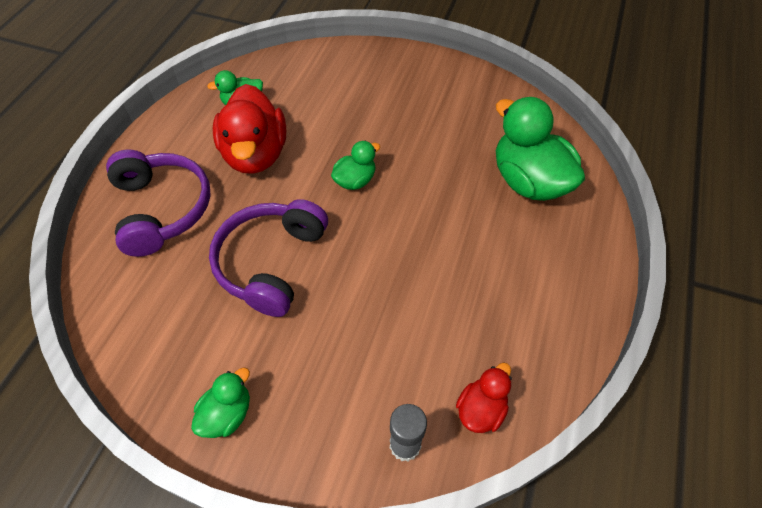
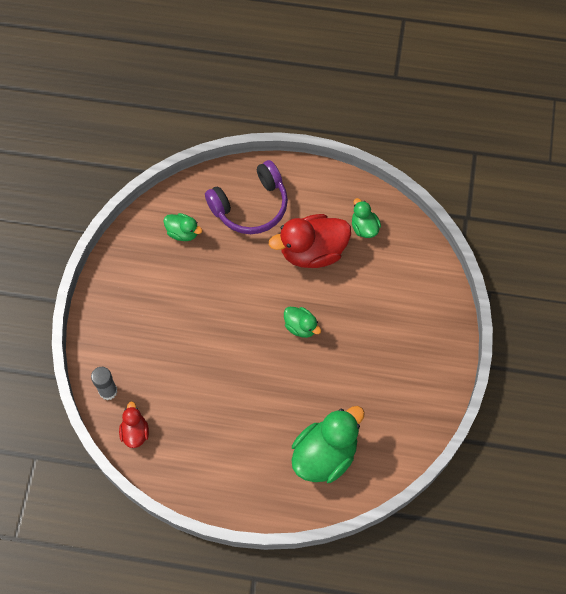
camera: 80 degrees right, 10 degrees up
green duck [191,367,250,438] -> green duck moved to [163,213,202,241]
purple headphones [209,199,328,317] -> none
red duck [456,362,512,433] -> red duck turned 120 degrees counterclockwise [119,401,149,448]

